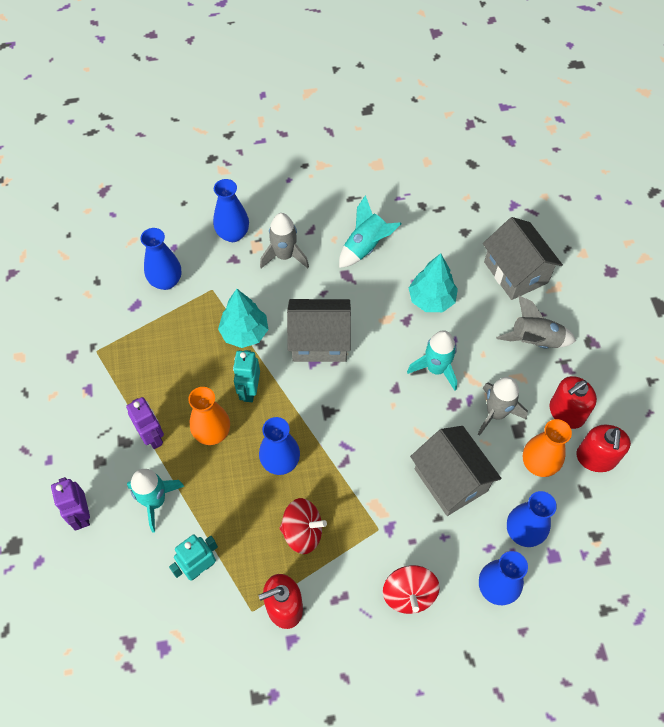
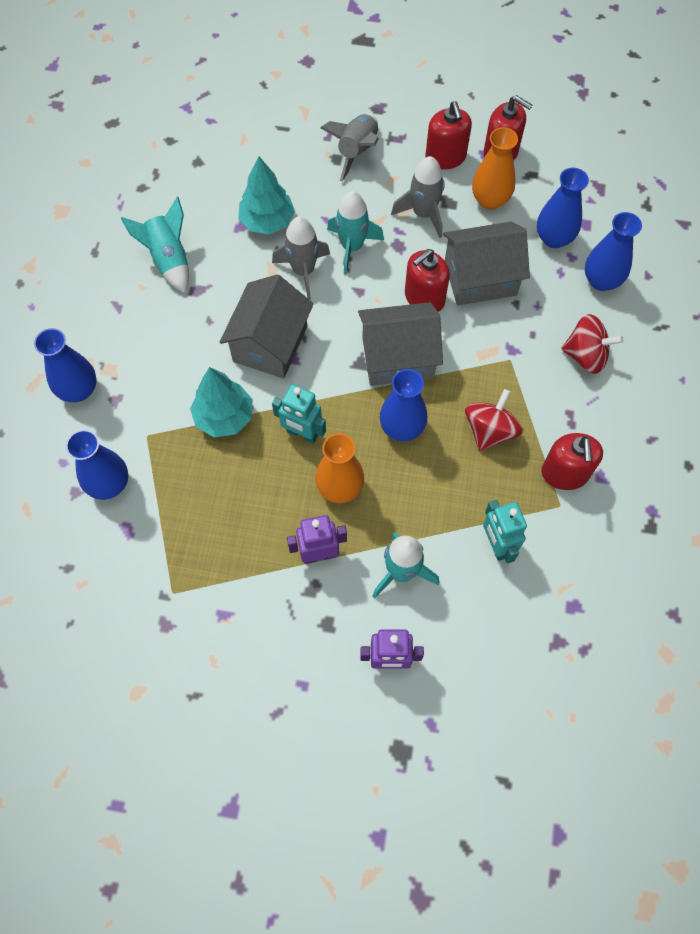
camera: 70 degrees left, 5 degrees up
grey rocket [260,213,309,269] -> grey rocket moved to [272,216,330,299]
grey house [483,217,563,300] -> grey house moved to [358,302,443,386]
none -> red soap dispenser [405,249,450,312]

